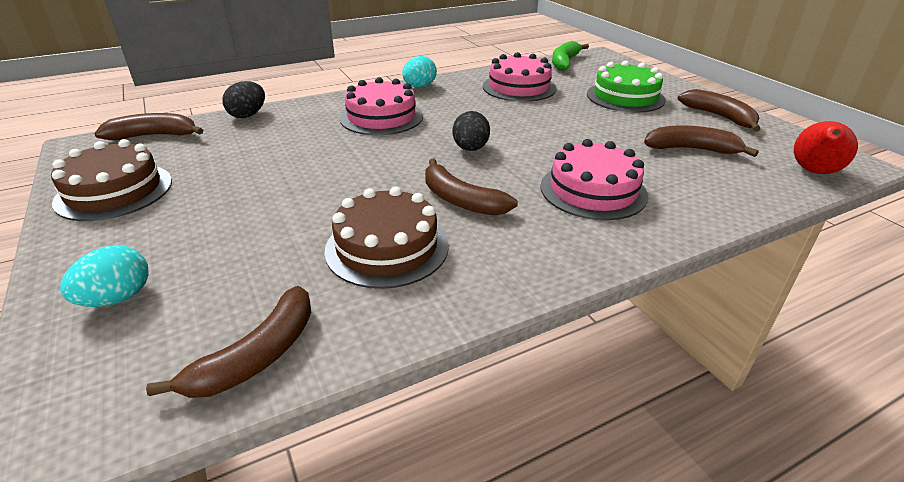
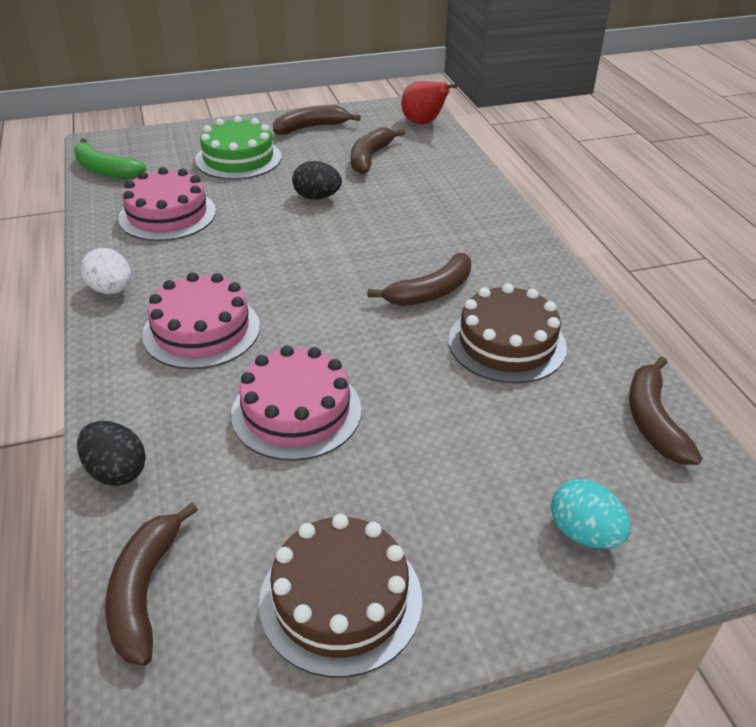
camera: 80 degrees left, 5 degrees up
brown banana [146,286,311,398] -> brown banana turned 135 degrees counterclockwise [629,357,702,465]
turquoise egg [402,56,437,88] -> white egg [81,248,131,294]
black egg [452,111,490,151] -> black egg moved to [292,161,342,200]
pink cake [540,139,648,220] -> pink cake moved to [231,346,362,461]

